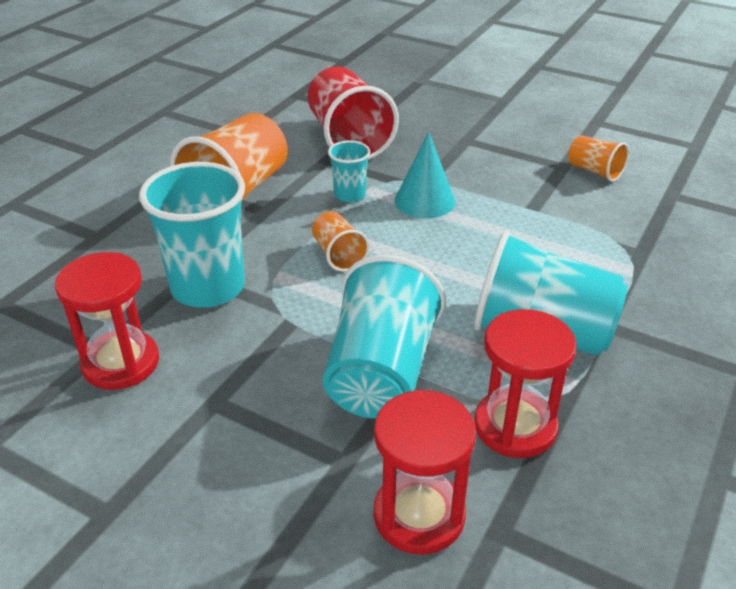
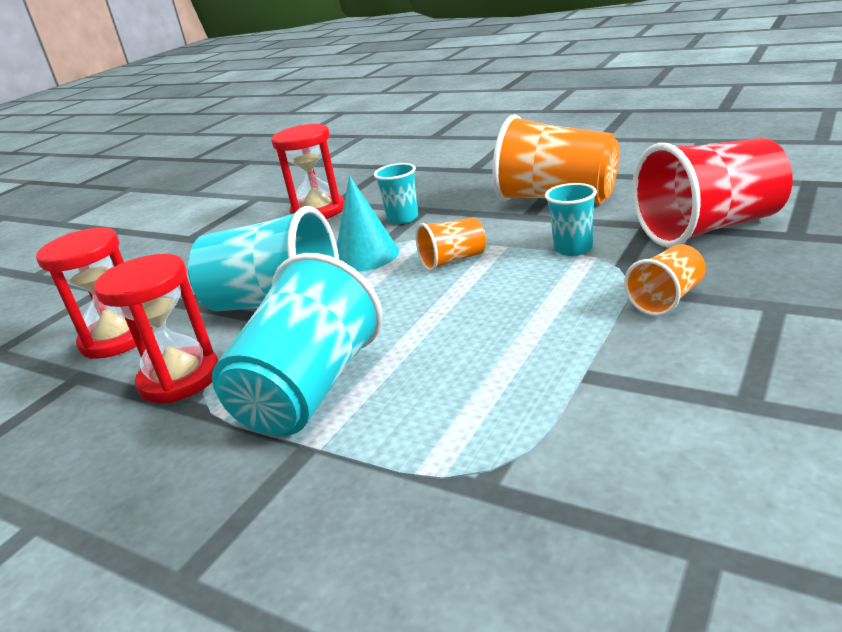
camera: 95 degrees right, 10 degrees down
turquoise cup [139,162,245,308] -> turquoise cup [374,163,418,224], size x0.50
turquoise cone [395,132,455,218] -> turquoise cone moved to [337,176,399,272]
orange cup [568,135,629,182] -> orange cup moved to [624,244,706,316]

